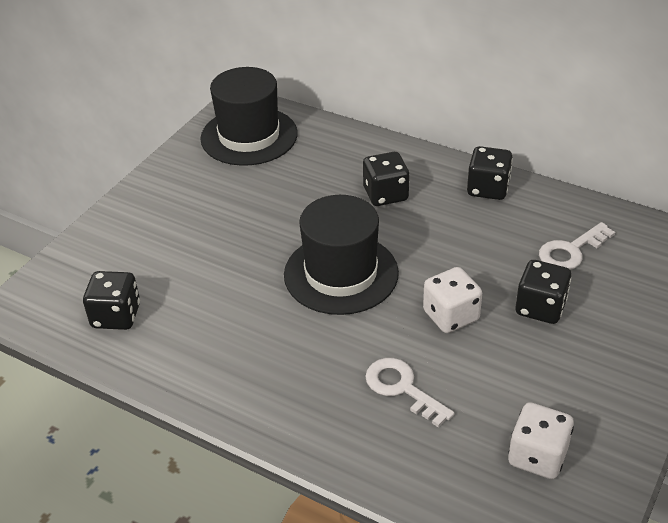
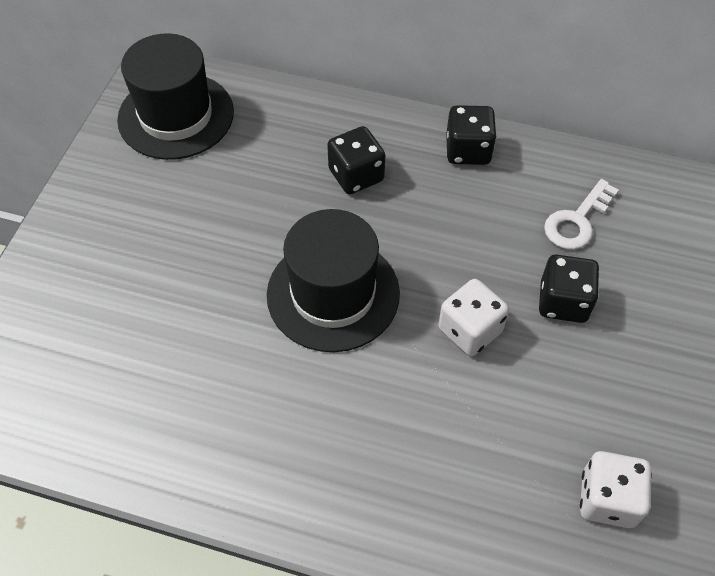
camera: 15 degrees left, 15 degrees up
black dice [83,271,140,330] -> none
white key [365,358,455,428] -> none

